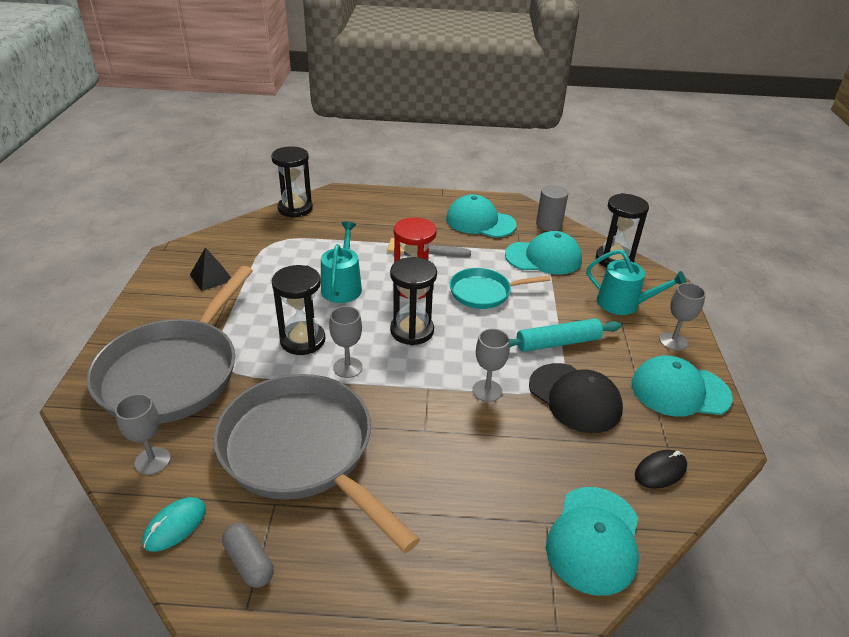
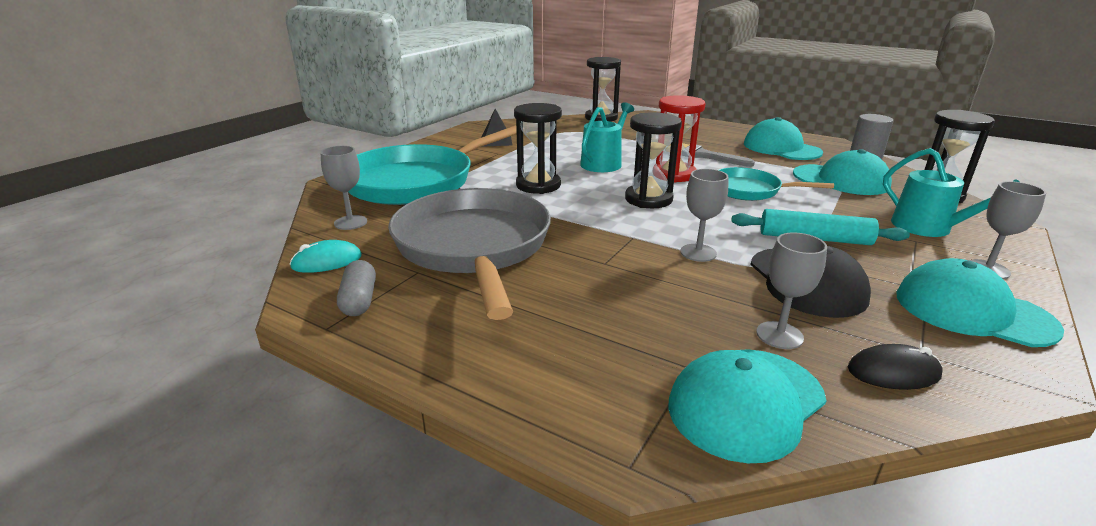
camera: 30 degrees right, 10 degrees down
grey pan [86,266,253,424] -> turquoise pan [348,125,517,205]
grey goblet [329,306,363,378] -> grey goblet moved to [756,232,827,349]

